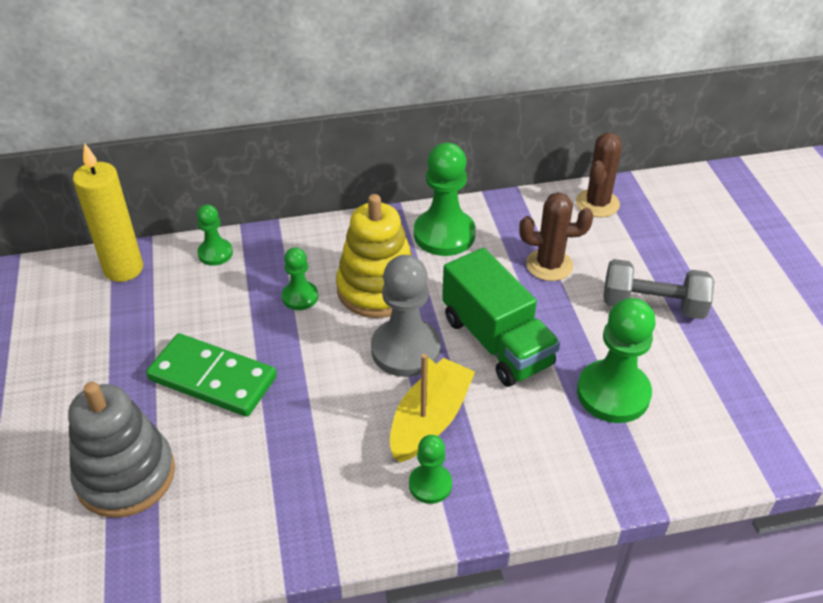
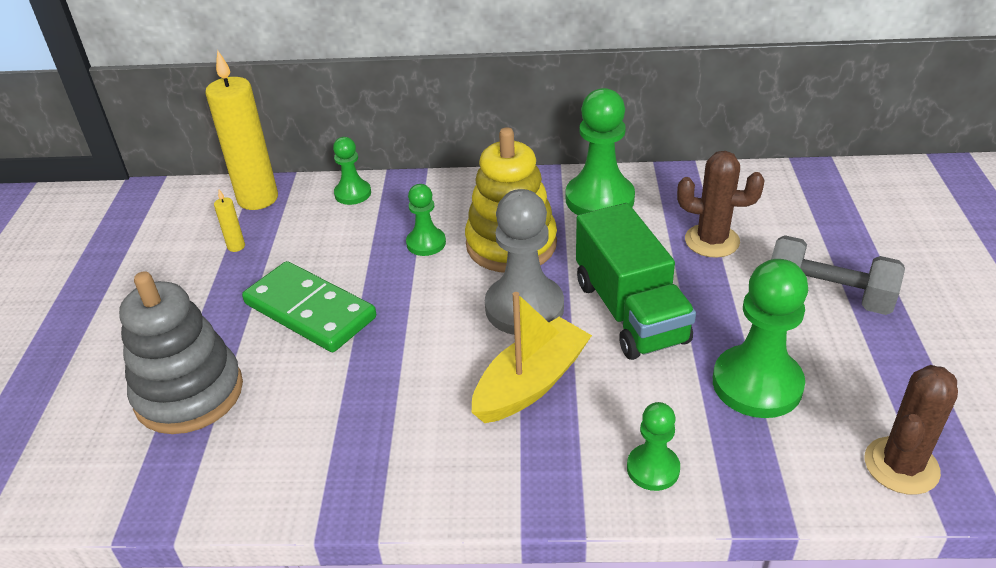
camera: 15 degrees right, 5 degrees down
green pawn [409,435,452,504] -> green pawn moved to [627,402,680,491]
brown cactus [576,133,622,218] -> brown cactus moved to [865,365,958,495]
none -> yellow candle [214,190,245,252]

